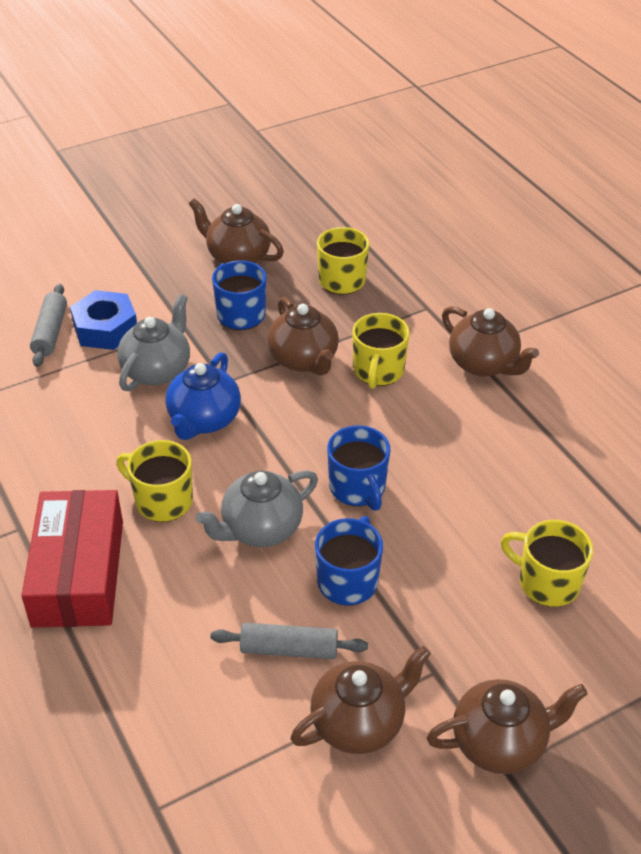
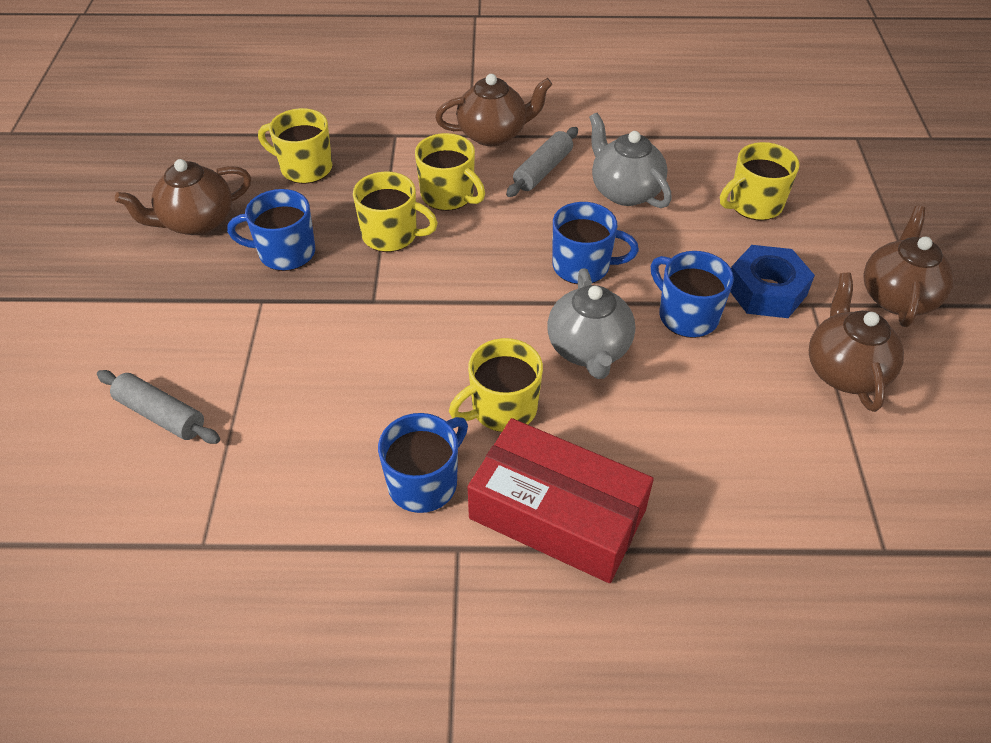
camera: 60 degrees left, 5 degrees up
blue nut [70,290,137,350] -> blue nut moved to [730,245,815,318]
grey teapot [118,294,190,391] -> grey teapot moved to [589,113,672,208]
blue teapot [165,352,241,440] -> none
grey rolling pin [210,623,368,659] -> grey rolling pin moved to [506,127,578,197]
brown teapot [267,297,339,376] -> yellow mug [353,172,438,252]
none -> blue mug [378,413,468,513]

